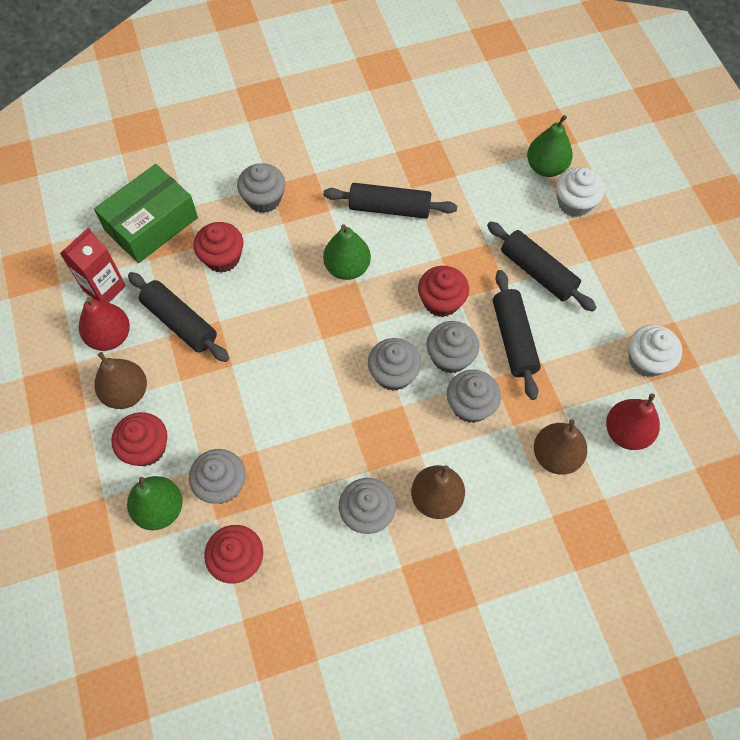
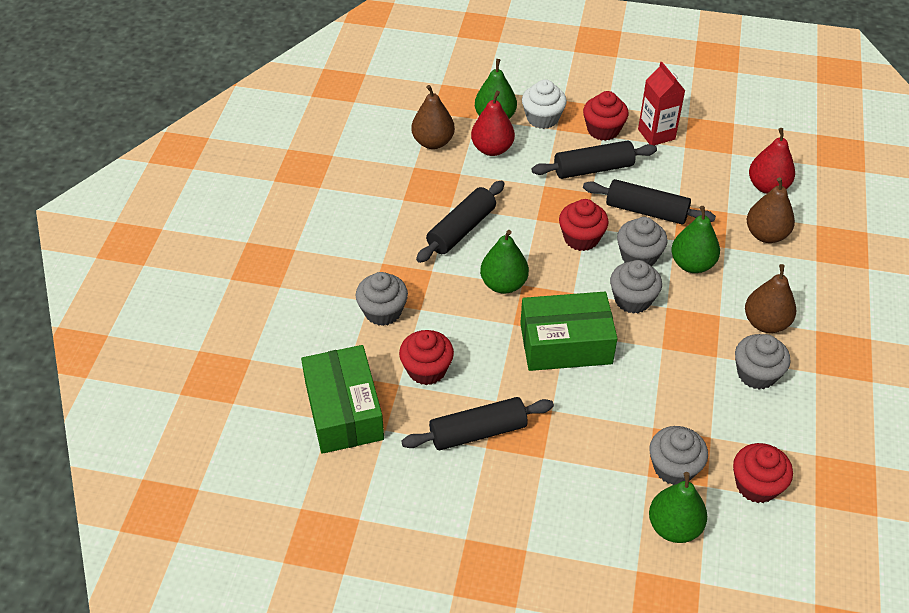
camera: 60 degrees left, 15 degrees down
red carton [60,227,126,303] -> red carton moved to [638,62,685,145]
red pear [79,297,130,351] -> red pear moved to [471,91,515,156]
brown pear [94,352,147,409] -> brown pear moved to [411,85,455,149]
red cupcake [111,412,167,466] -> red cupcake moved to [583,91,629,141]
grey cupcake [447,370,501,423] -> green pear [671,206,720,273]
white cupcake [628,325,682,377] -> none
none -> green box [520,292,618,371]

